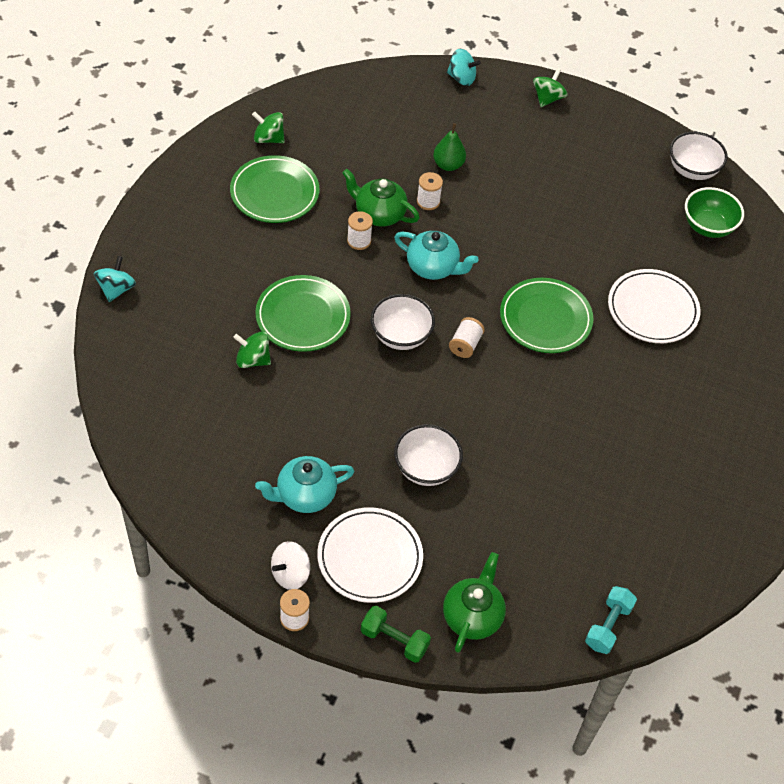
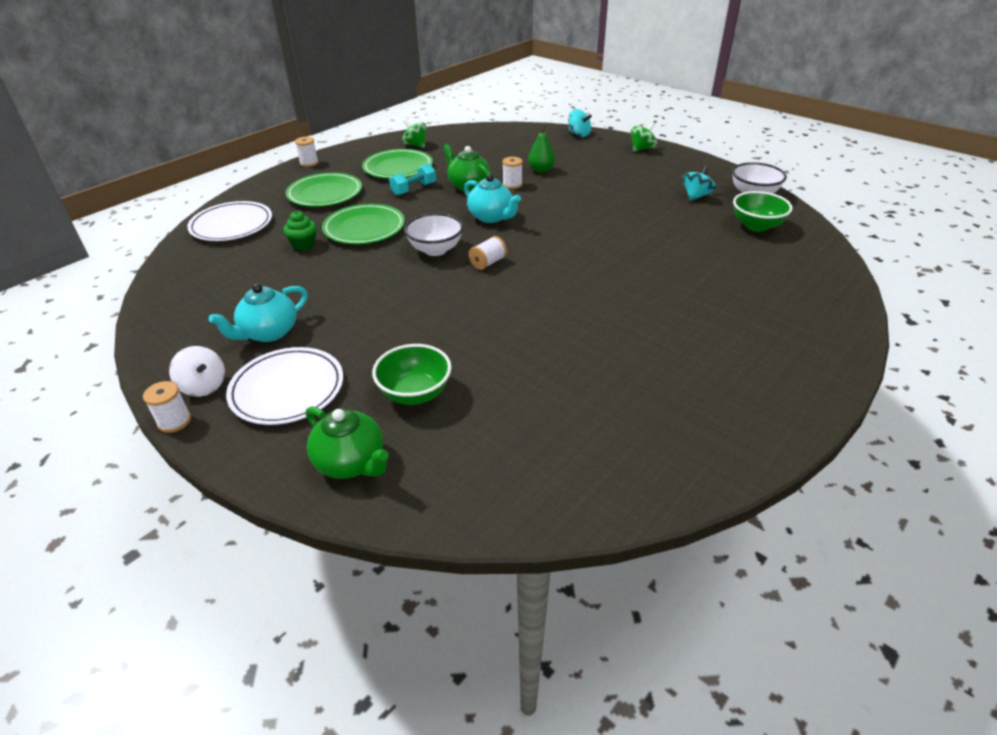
camera: 25 degrees right, 15 degrees down
turquoise spinning top [94,256,136,302] -> turquoise spinning top moved to [682,166,716,201]
green spinning top [233,331,271,368] -> green cupcake [283,211,317,251]
turquoise teapot [255,456,354,513] -> turquoise teapot turned 45 degrees counterclockwise [209,283,308,342]
white spinning top [271,541,310,590] -> white spinning top turned 120 degrees counterclockwise [169,346,225,397]
white spool [347,211,373,250] -> white spool moved to [295,137,318,167]
green dumbbell [361,606,431,663] -> none
white bowl [394,424,463,486] -> none
green teapot [443,552,506,653] -> green teapot turned 90 degrees clockwise [306,406,389,479]
green plate [500,278,593,353] -> green plate moved to [286,172,362,207]
turquoise dumbbell [585,586,637,654] -> turquoise dumbbell moved to [389,164,436,196]
white plate [608,269,700,343] -> white plate moved to [187,201,272,241]
none -> green bowl [372,344,452,405]

